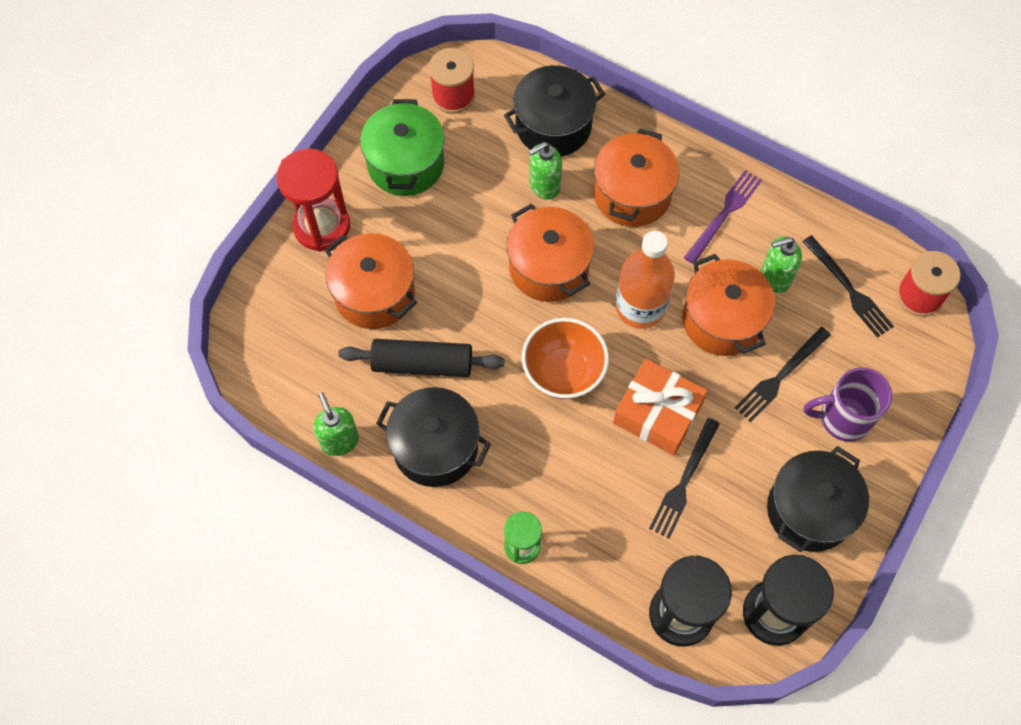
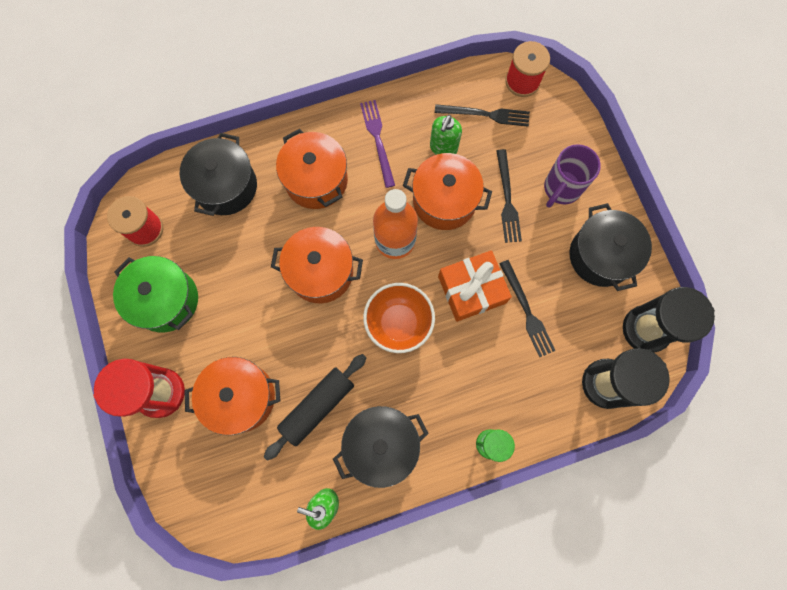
camera: 50 degrees left, 10 degrees up
green soap dispenser [528,142,562,200] -> none

